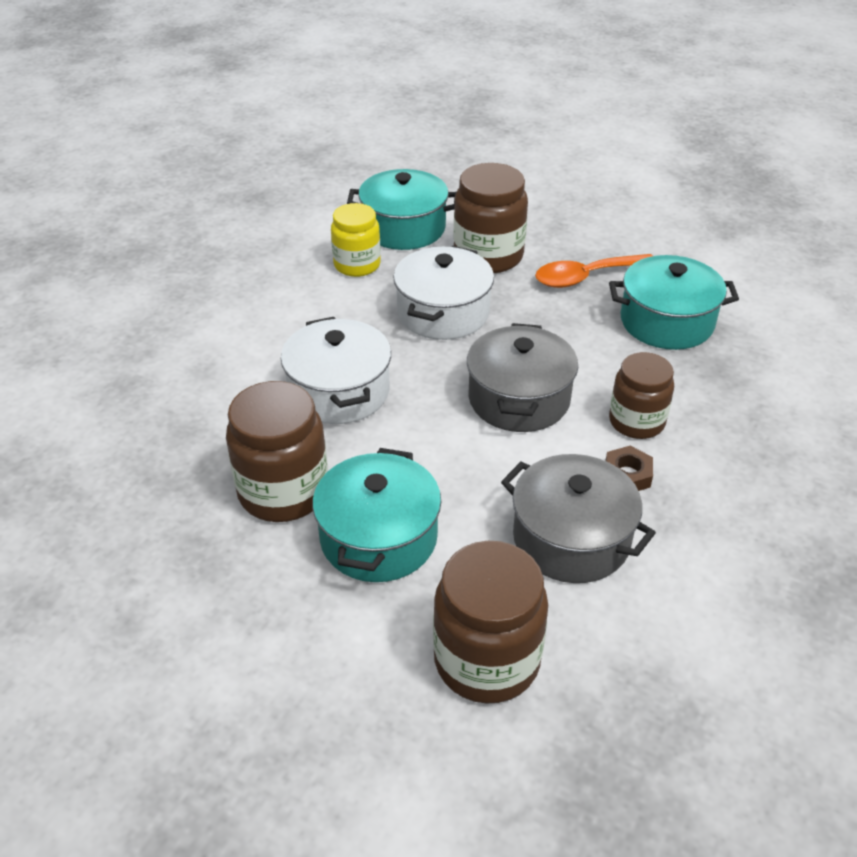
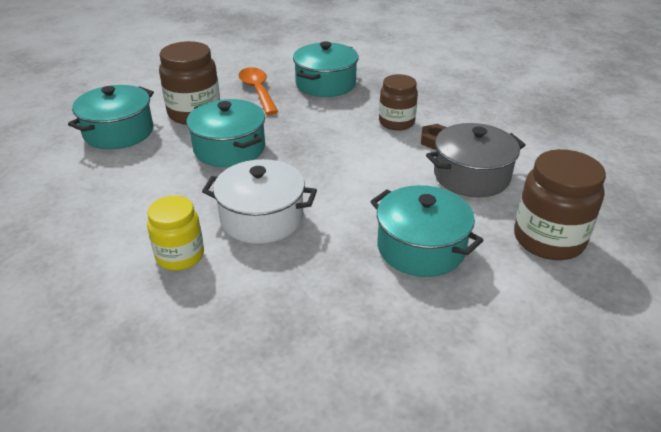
camera: 60 degrees left, 5 degrees down
brown jar [226,381,328,522] -> none
yellow jar [331,203,381,277] -> yellow jar moved to [147,196,204,271]
white pot [393,246,494,340] -> turquoise pot [187,99,265,167]
grey pot [467,323,578,432] -> none
orange spoon [535,254,653,288] -> orange spoon turned 150 degrees clockwise [238,67,278,115]

